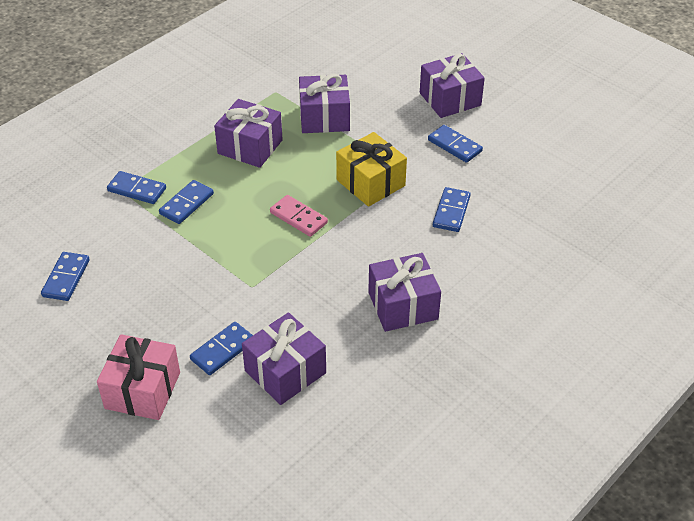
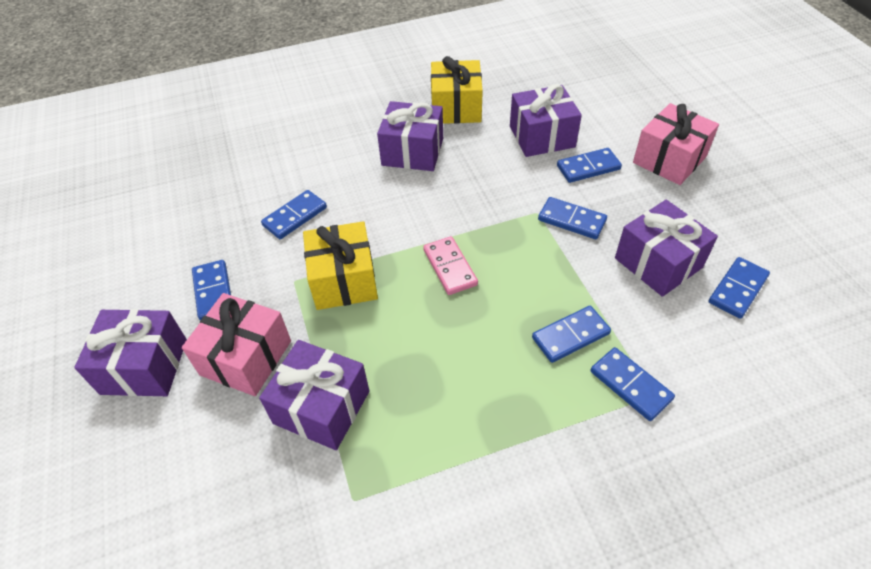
camera: 150 degrees left, 5 degrees up
purple gift [214,99,283,168] -> purple gift moved to [615,200,718,297]
none -> pink gift [182,293,291,396]
none -> yellow gift [431,56,483,124]
none -> blue domino [538,197,607,239]

